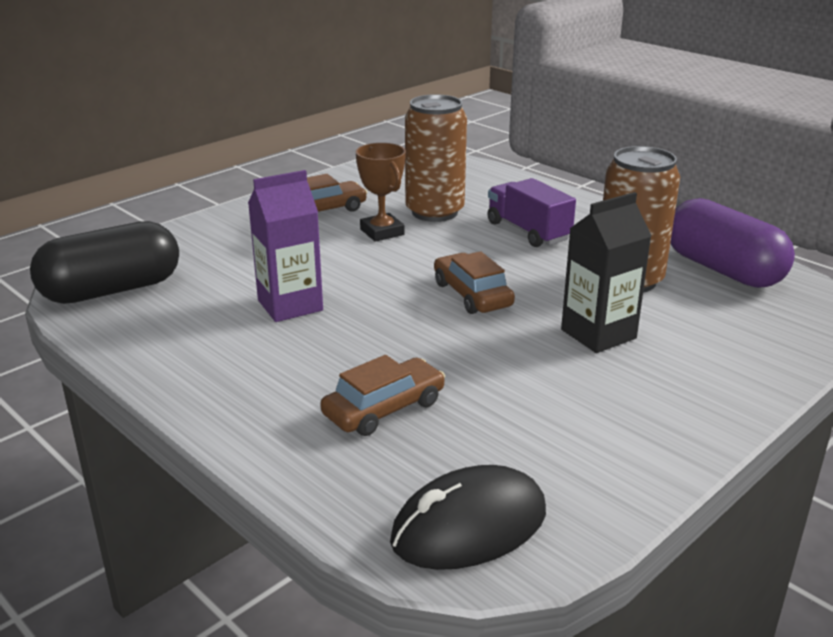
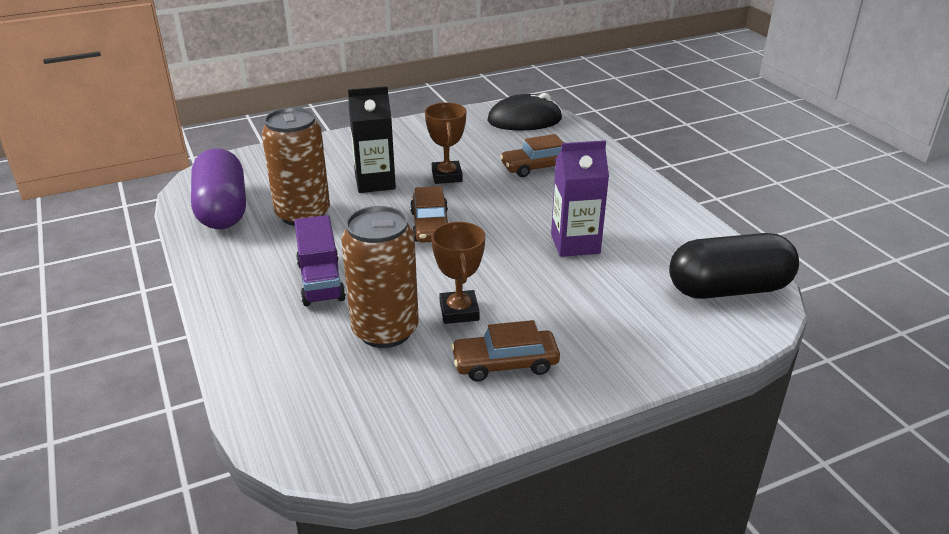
camera: 160 degrees left, 5 degrees up
none -> brown trophy [425,102,466,184]

